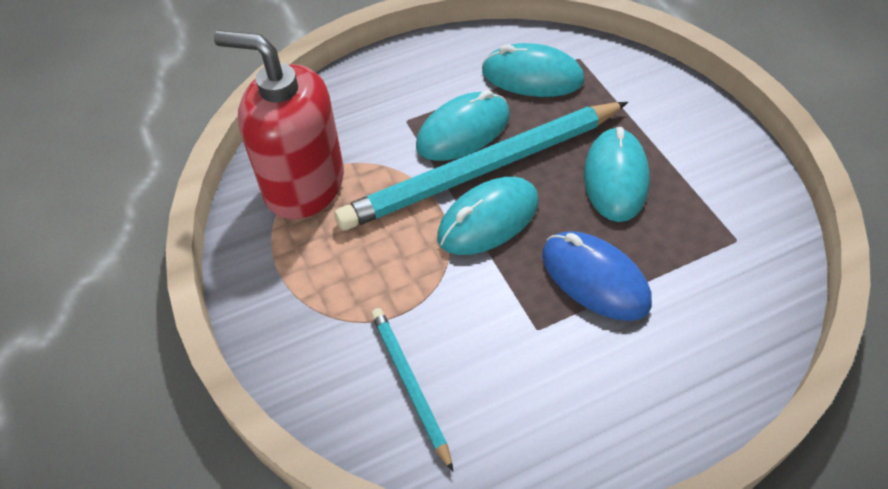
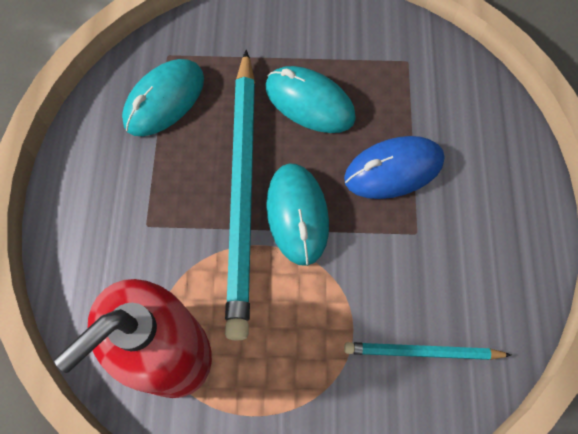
camera: 65 degrees left, 15 degrees up
turquoise mouse [416,90,510,161] -> none

